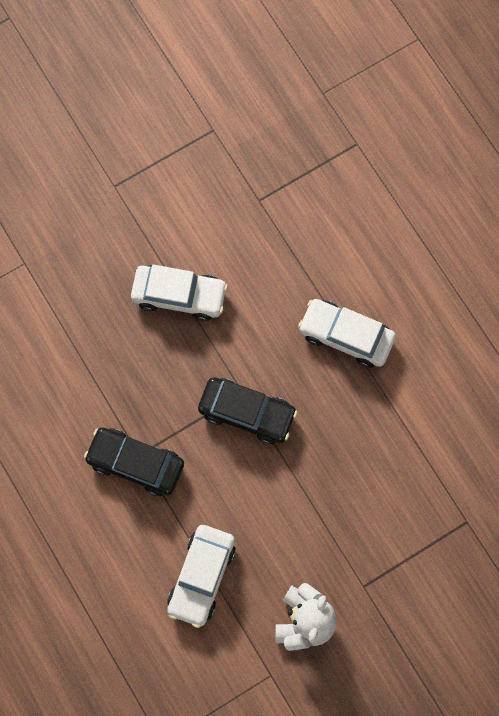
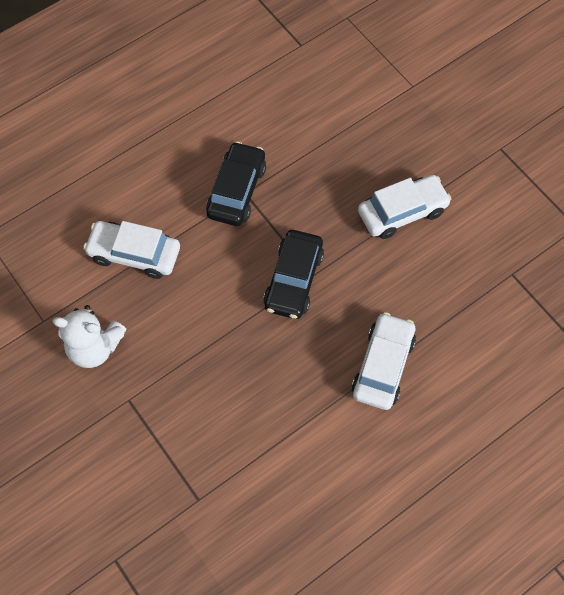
camera: 85 degrees right, 10 degrees down
white car [131,264,228,321] -> white car turned 120 degrees counterclockwise [358,175,451,239]

